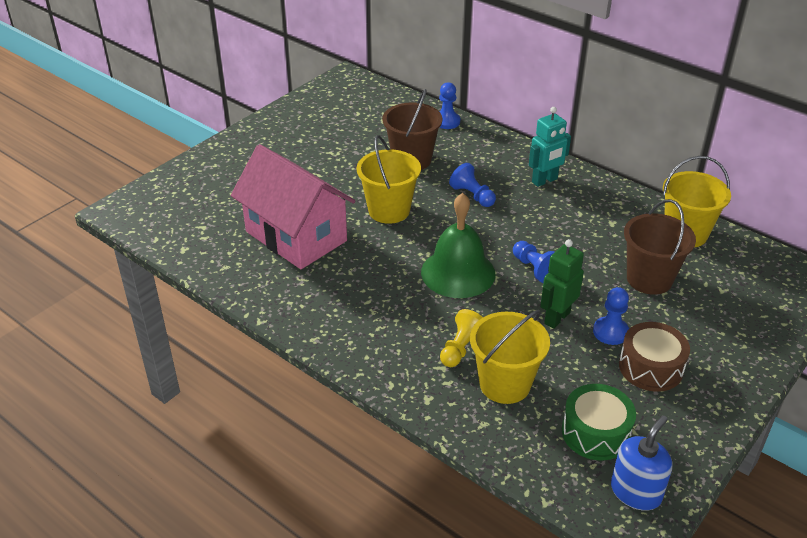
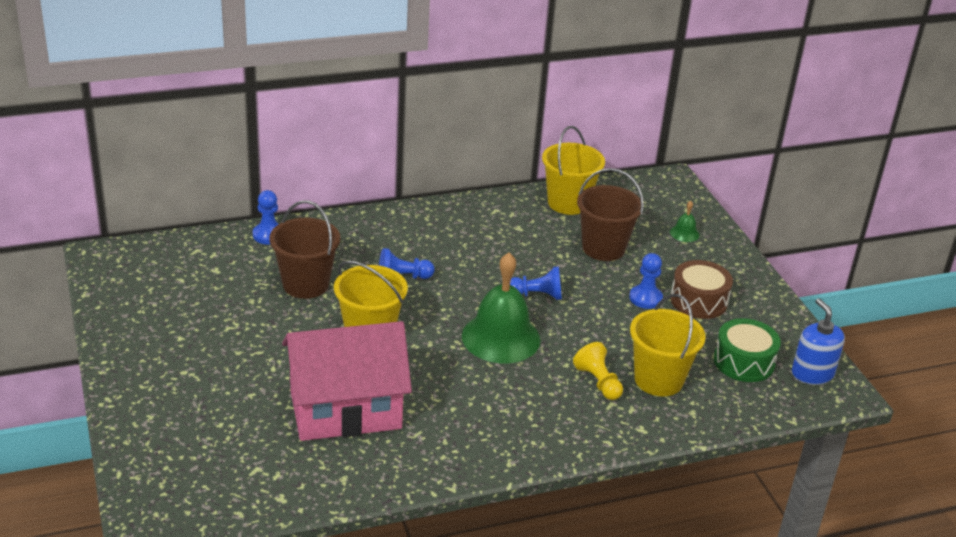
camera: 60 degrees left, 5 degrees down
turquoise robot [529,107,571,187] -> none
green robot [540,239,584,329] -> none
none -> green bell [670,201,700,242]

